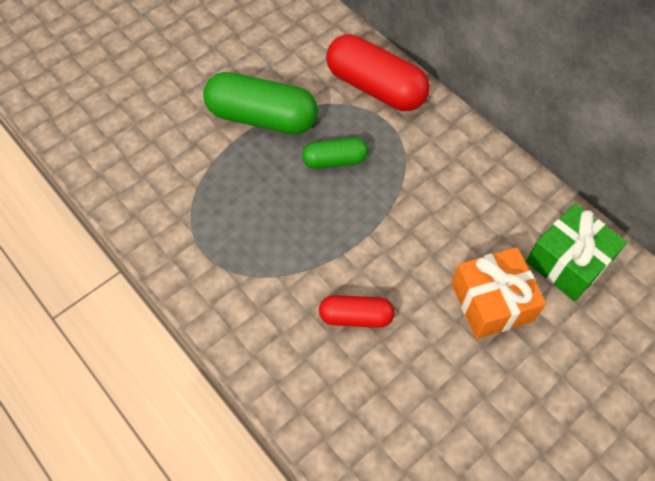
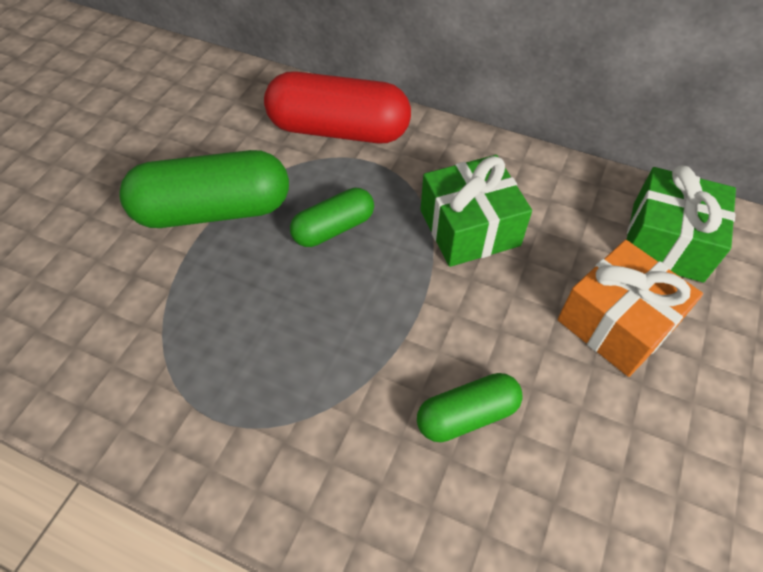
camera: 25 degrees left, 5 degrees down
red capsule [319,295,395,328] -> green capsule [417,373,523,442]
none -> green gift [420,155,532,267]

